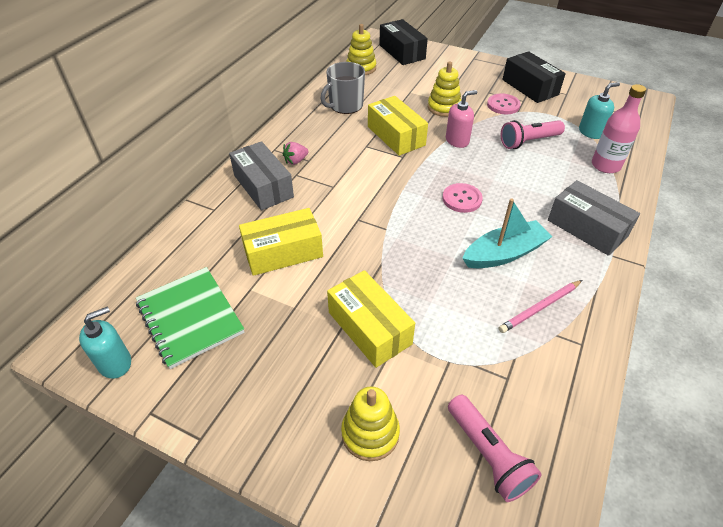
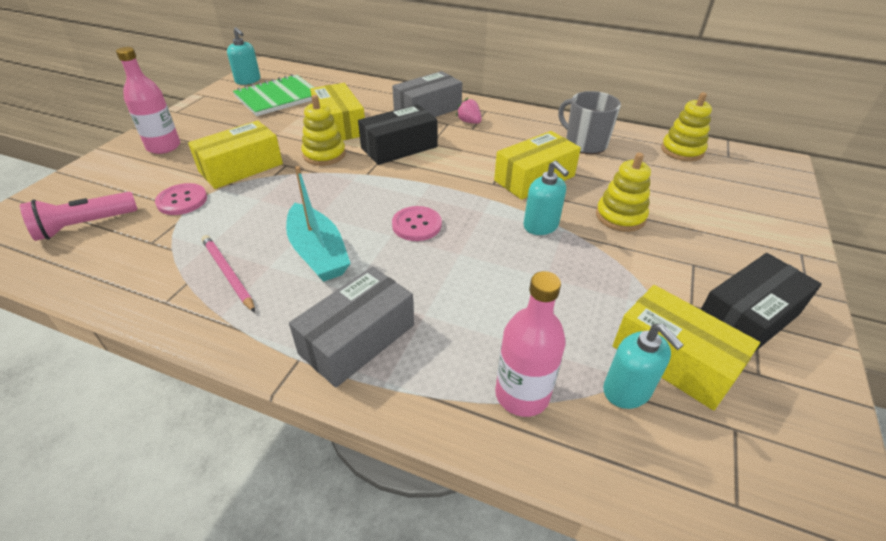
camera: 85 degrees right, 5 degrees down
yellow stacking toy [341,386,400,461] -> yellow stacking toy moved to [301,95,346,166]
black box [379,19,428,65] -> black box moved to [358,104,438,165]
pink soap dispenser [446,90,477,148] -> turquoise soap dispenser [524,161,569,235]
pink button [487,93,521,114] -> pink button moved to [155,183,207,215]
pink flashlight [501,120,565,149] -> none
none -> pink bottle [116,47,180,154]
none -> yellow box [613,285,760,410]

